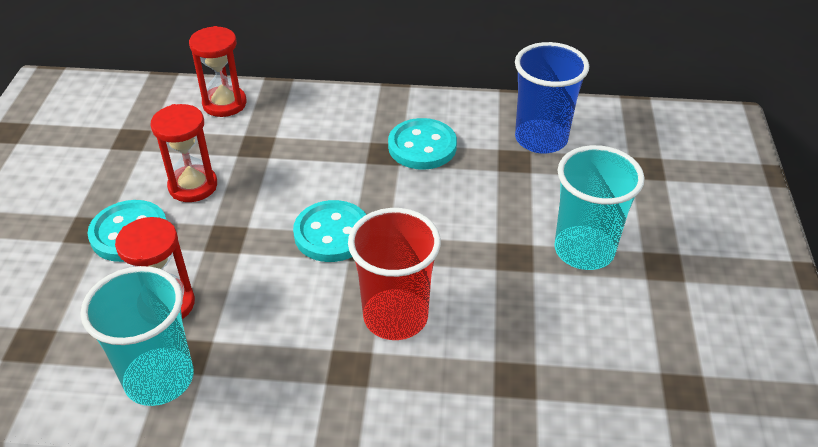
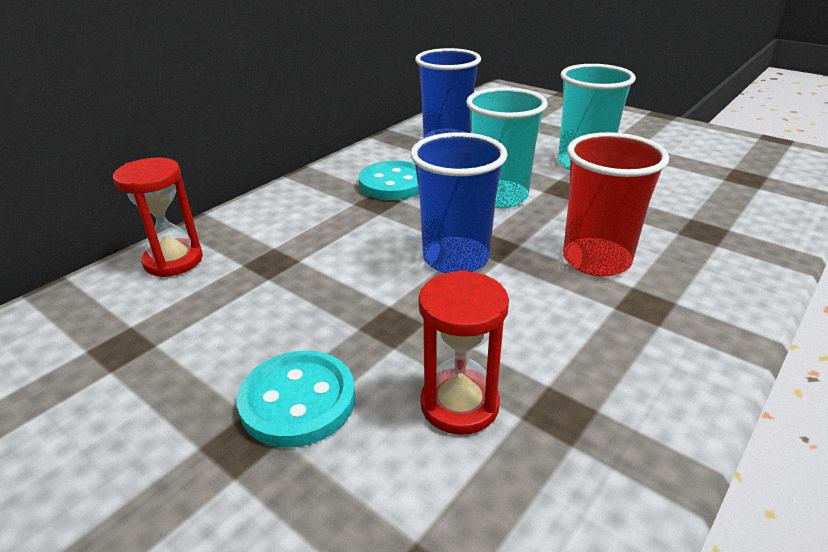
camera: 55 degrees left, 10 degrees down
turquoise cup [81,266,194,406] -> turquoise cup moved to [466,87,548,208]
red hourglass [151,104,217,202] -> none
turquoise button [293,200,366,262] -> blue cup [410,132,508,273]

